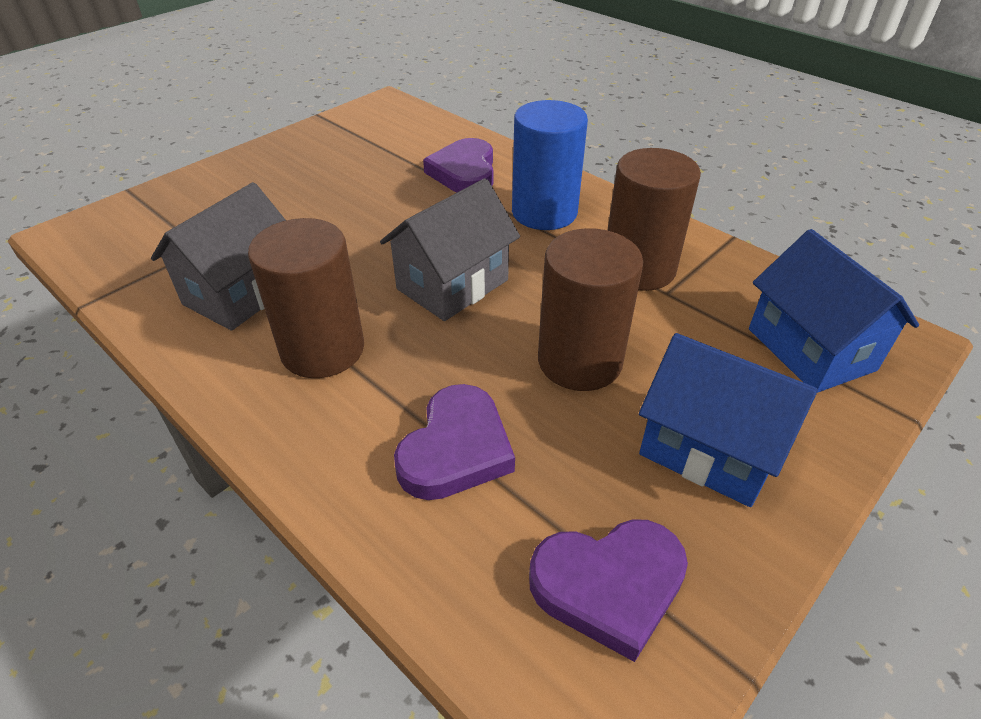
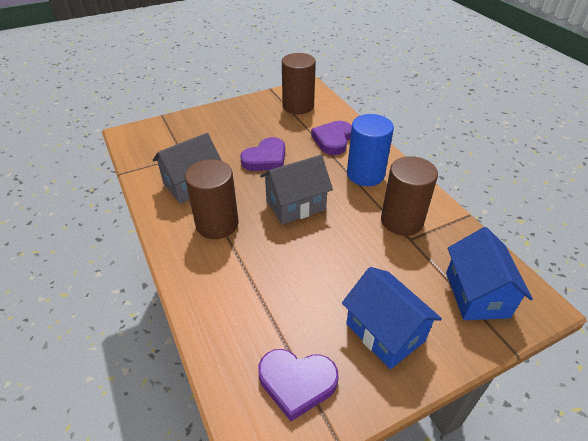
camera: 20 degrees right, 0 degrees up
purple heart [394,384,515,500] -> purple heart moved to [240,137,285,171]
brown cylinder [538,228,643,391] -> brown cylinder moved to [282,53,316,114]

